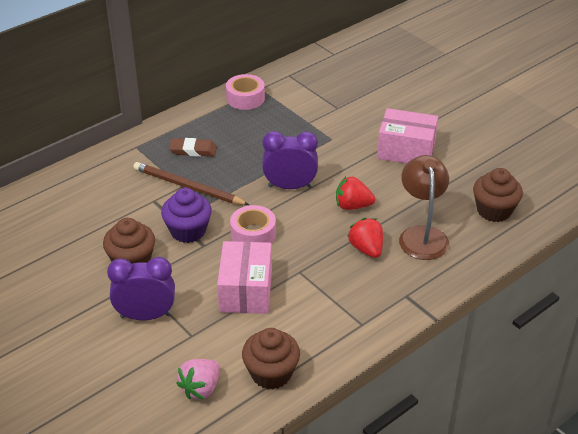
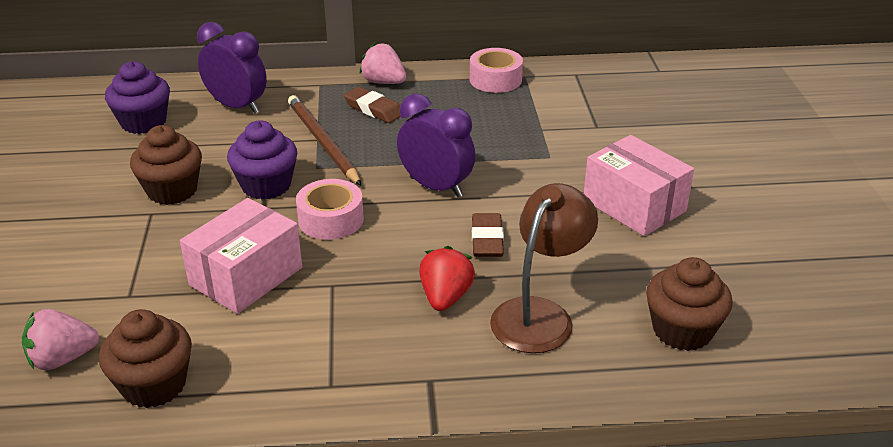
camera: 35 degrees right, 5 degrees down
purple clock [107,257,175,320] -> purple clock moved to [197,22,267,114]
red strawberry [336,176,375,210] -> brown eraser [472,213,504,257]
none -> purple cupcake [105,61,170,134]
none -> pink strawberry [360,42,406,84]

